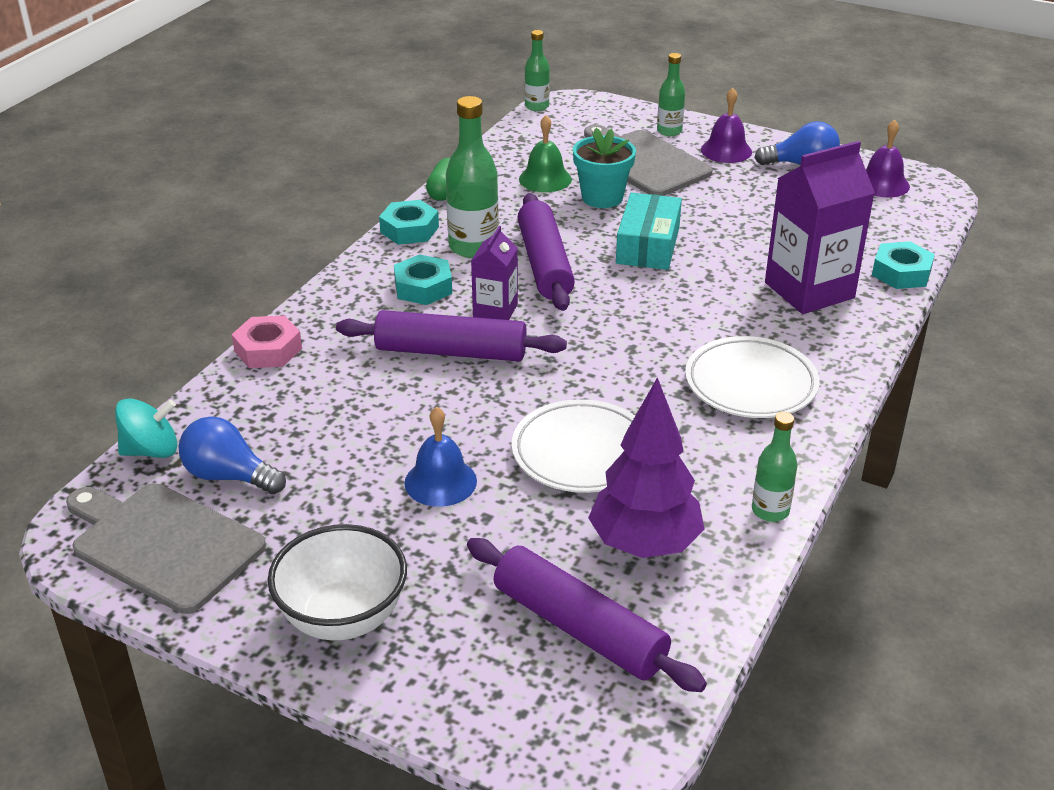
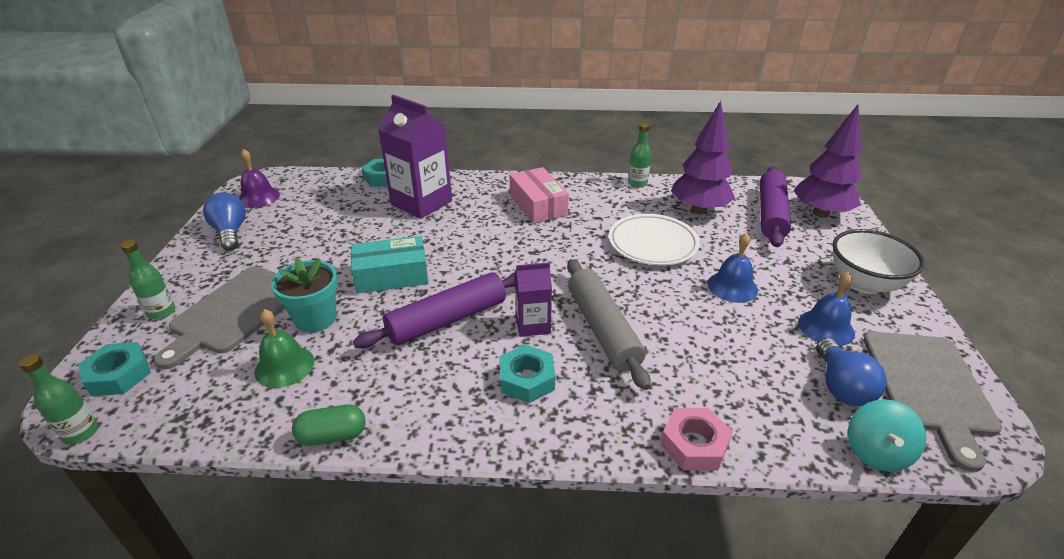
camera: 115 degrees left, 0 degrees up
turquoise spinning top [115,398,177,458] -> turquoise spinning top turned 120 degrees counterclockwise [848,399,926,472]
purple rolling pin [336,310,567,362] -> grey rolling pin [567,259,651,390]
turquoise nut [379,200,439,245] -> turquoise nut moved to [78,342,151,396]
green bottle [446,96,499,258] -> none
white plate [685,336,820,418] -> pink box [510,167,569,224]
purple bell [701,88,752,163] -> none
none -> purple tree [793,104,862,218]
none -> blue bell [798,272,855,346]

